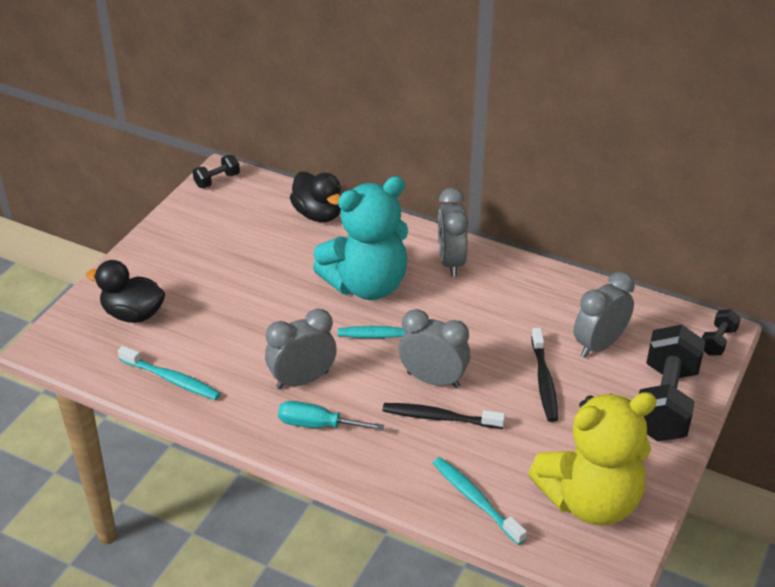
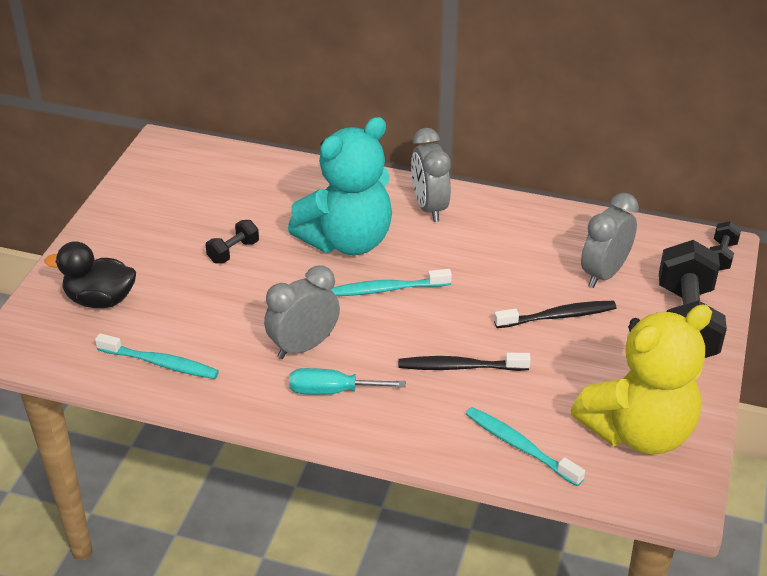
camera: 10 degrees left, 0 degrees up
black dumbbell [193,155,240,188] -> black dumbbell moved to [206,220,259,263]
black duck [290,172,341,222] -> none
grey clock [399,309,470,388] -> none
black toothbrush [531,328,558,422] -> black toothbrush turned 90 degrees counterclockwise [494,301,616,328]

